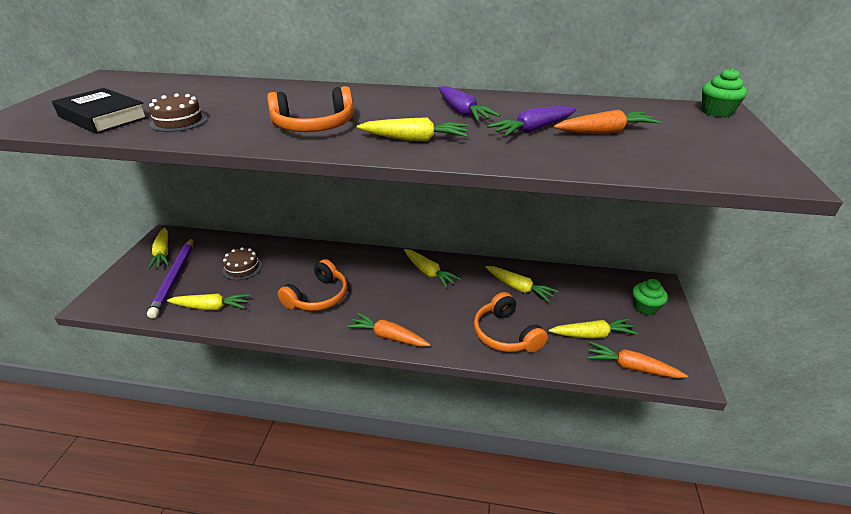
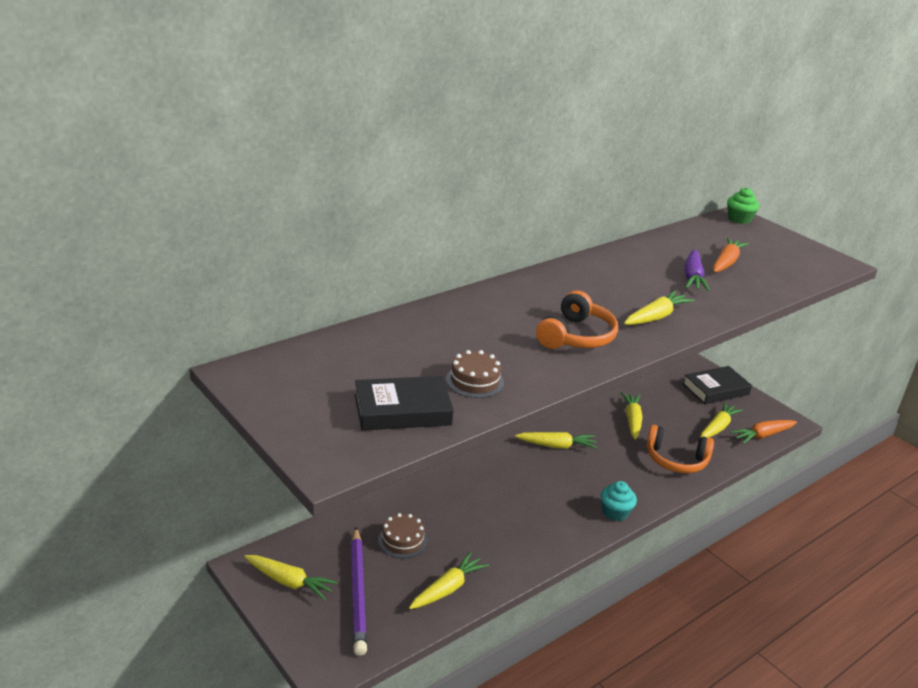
camera: 50 degrees left, 5 degrees down
purple pencil [147,238,193,318] -> purple pencil turned 45 degrees clockwise [351,527,367,656]
orange headphones [278,259,348,311] -> none
orange carrot [347,313,430,347] -> turquoise cupcake [601,481,637,521]
purple carrot [439,86,500,121] -> none
yellow carrot [485,266,558,302] -> yellow carrot turned 75 degrees counterclockwise [621,392,643,440]
green cupcake [632,279,668,315] -> black book [683,366,752,404]

